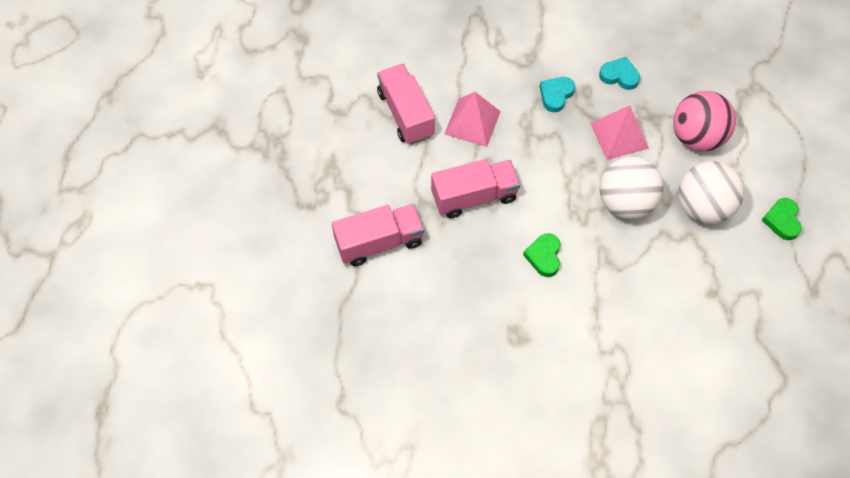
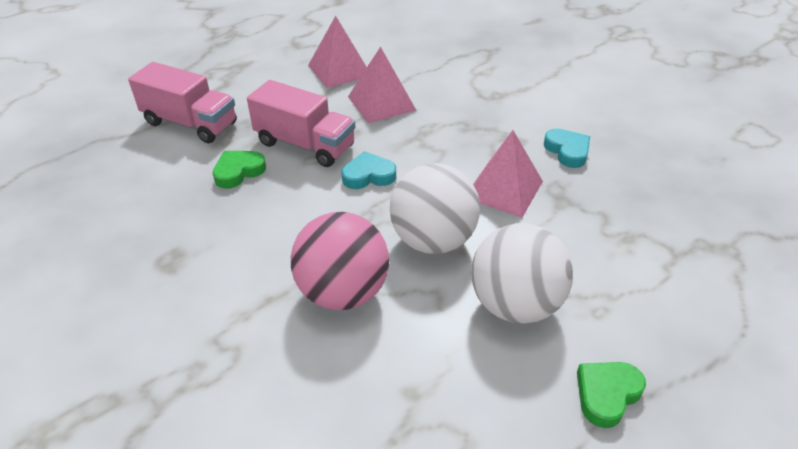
camera: 45 degrees right, 20 degrees down
pink truck [377,64,435,145] -> pink pyramid [308,16,367,88]
green heart [523,233,560,277] -> green heart moved to [213,151,266,189]
turquoise heart [539,77,575,112] -> turquoise heart moved to [341,151,396,189]
pink ball [673,91,736,151] -> pink ball moved to [291,212,389,310]

